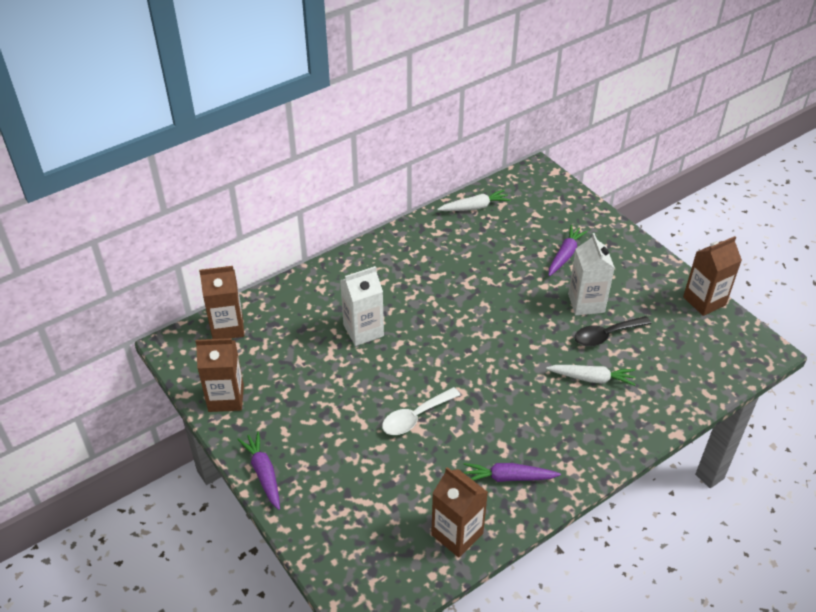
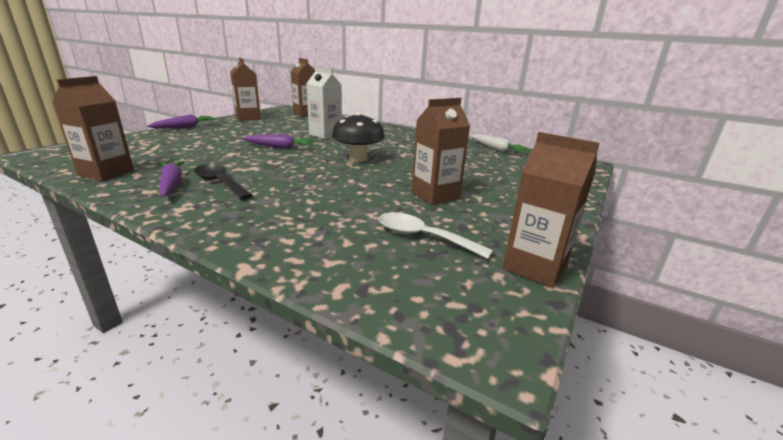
camera: 65 degrees right, 20 degrees down
white spoon [382,387,460,435] -> white spoon moved to [379,212,493,259]
white carrot [546,365,636,386] -> none
purple carrot [549,225,588,276] -> purple carrot moved to [242,134,315,149]
white carton [568,233,615,315] -> brown carton [411,98,470,205]
black spoon [575,316,651,347] -> black spoon moved to [194,164,253,200]
none -> black mushroom [332,112,385,162]

